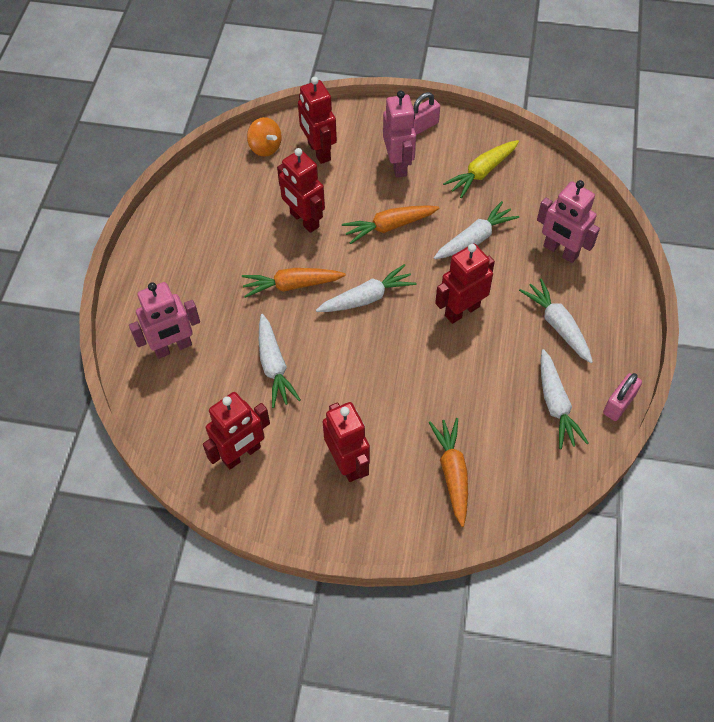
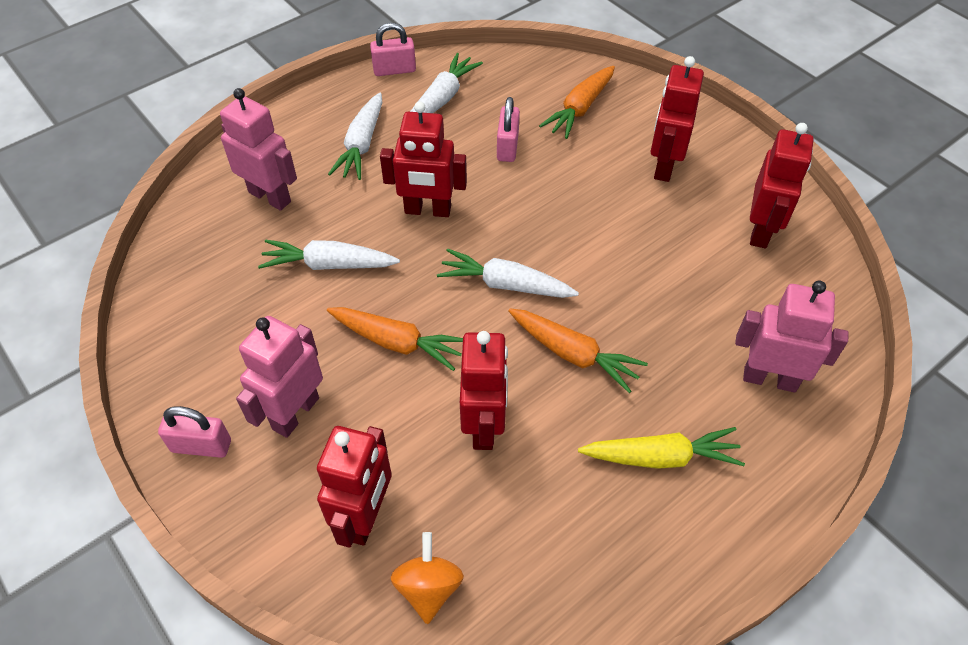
camera: 140 degrees left, 5 degrees down
red robot [203,392,270,469] -> red robot turned 105 degrees clockwise [750,123,814,248]
white carrot [259,314,301,408] -> none
yellow carrot [443,140,519,198] -> yellow carrot moved to [578,427,745,469]
pink robot [537,180,600,263] -> pink robot turned 45 degrees counterclockwise [220,88,297,211]
none -> pink padlock [497,97,520,162]

